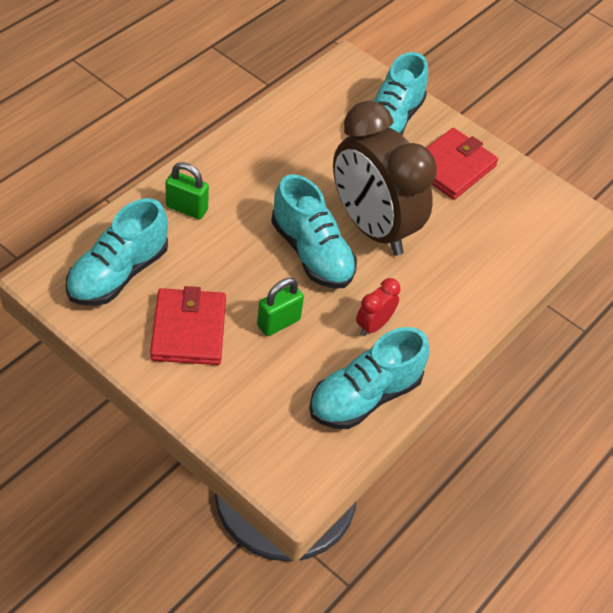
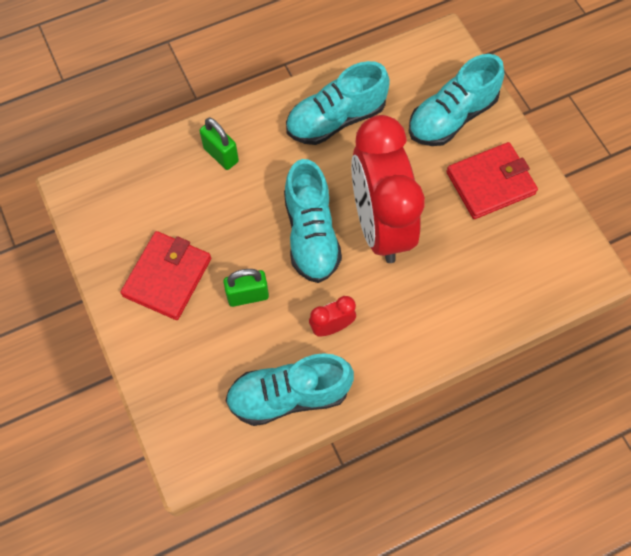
camera: 30 degrees right, 15 degrees up
turquoise shoe [66,198,168,306] -> turquoise shoe moved to [286,61,390,145]
brown clock [333,101,437,256] -> red clock [351,115,425,263]

